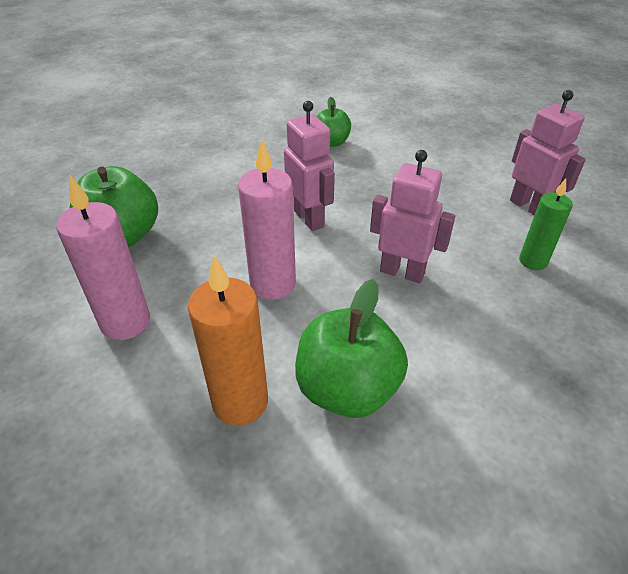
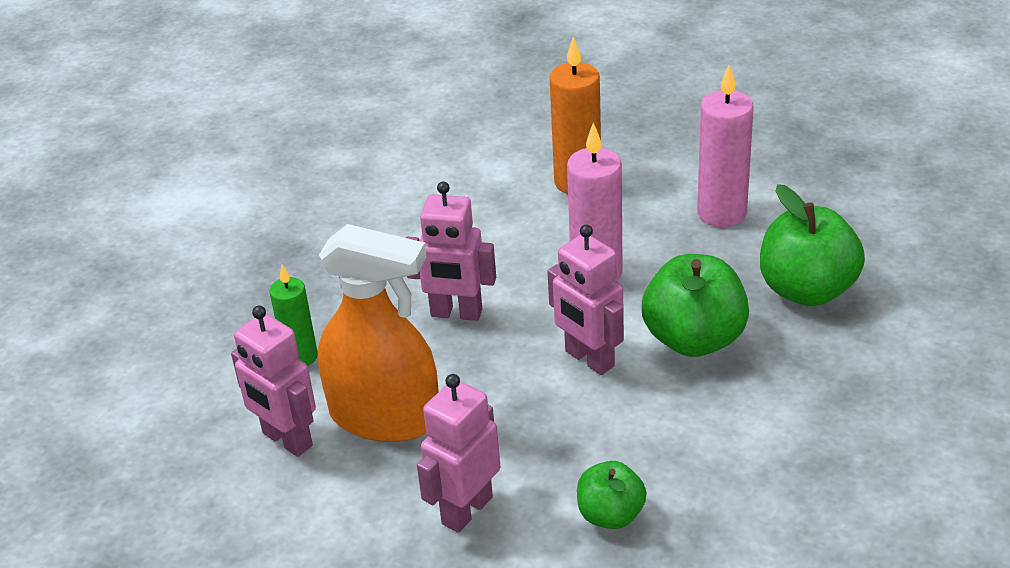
camera: 170 degrees right, 5 degrees down
green apple [295,279,408,418] -> green apple moved to [642,254,749,357]
none -> orange spray bottle [317,224,438,442]
none -> pink robot [417,374,500,533]

